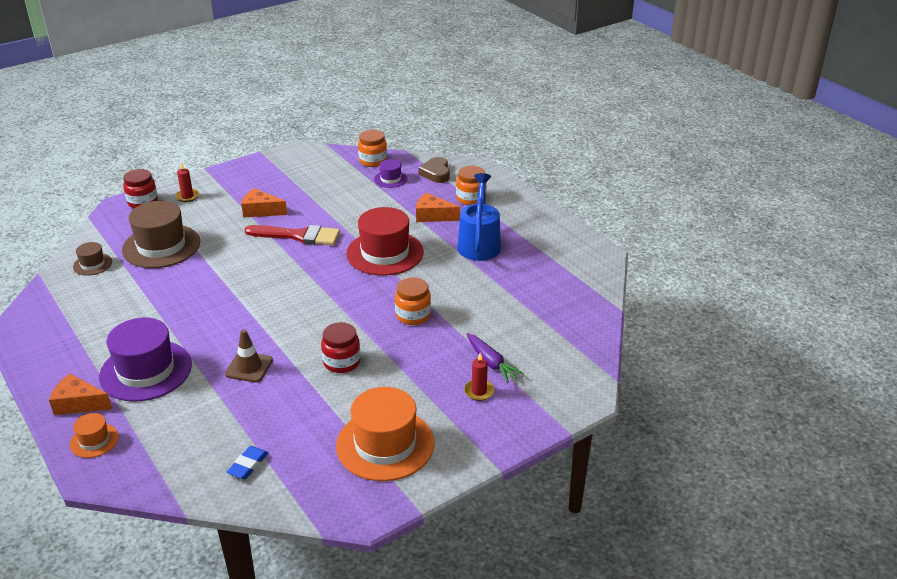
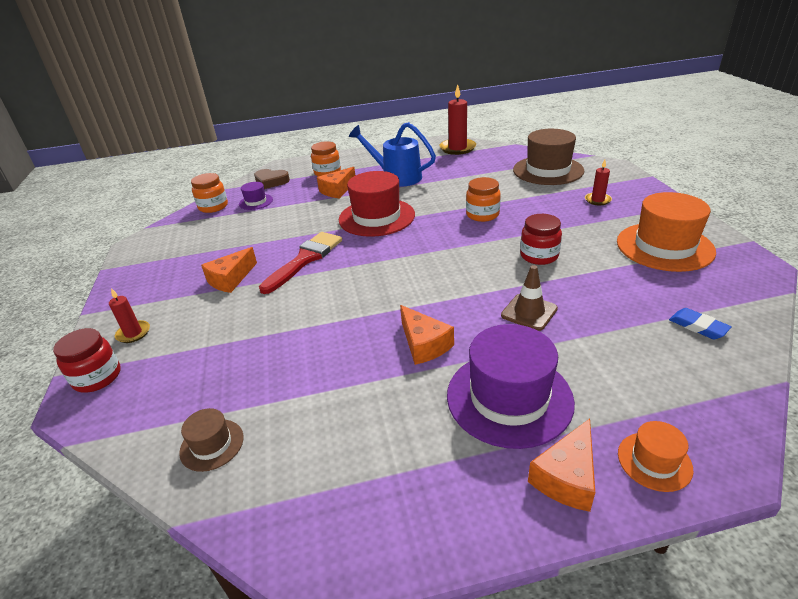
camera: 65 degrees left, 0 degrees up
brown hat [122,201,200,268] -> brown hat moved to [513,129,584,185]
purple carrot [467,333,524,383] -> none
none -> orange cheese [400,305,454,365]
none -> red candle [439,84,476,155]

